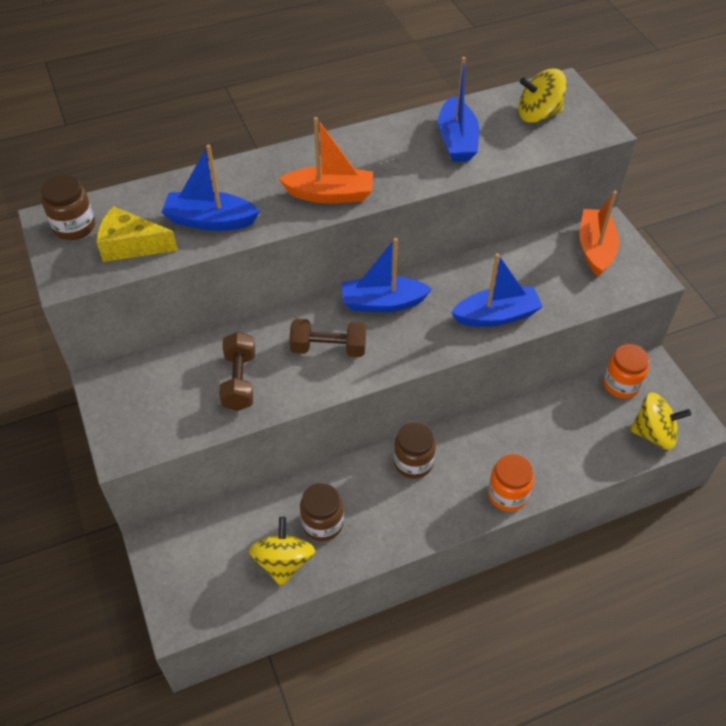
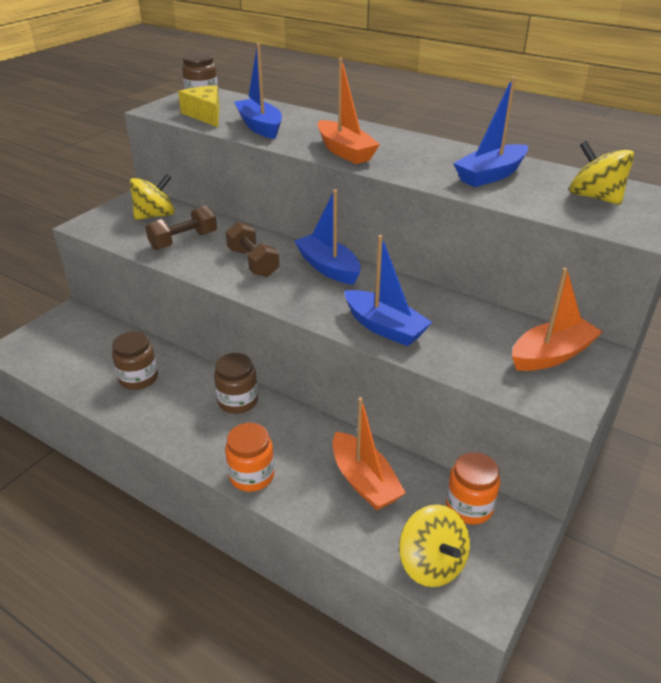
camera: 55 degrees right, 15 degrees down
yellow spinning top [249,517,315,587] -> yellow spinning top moved to [129,174,175,220]
none -> orange boat [333,397,406,510]

